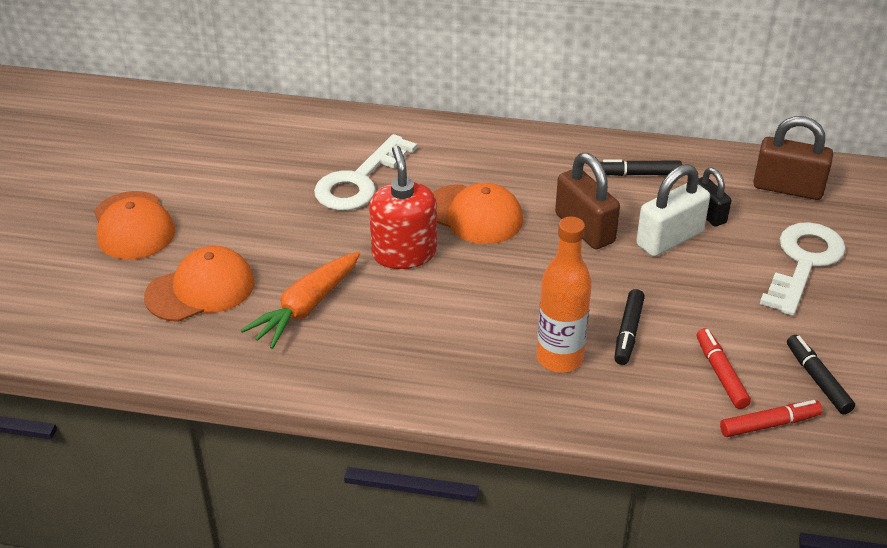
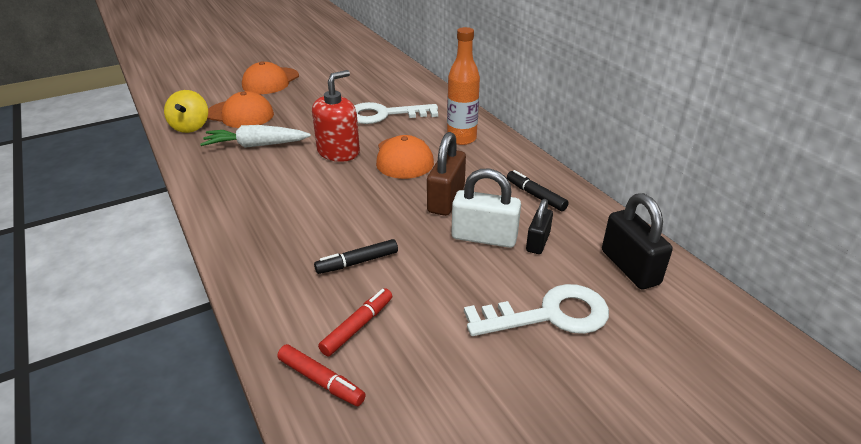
camera: 50 degrees right, 5 degrees down
orange carrot [241,252,360,349] -> white carrot [200,125,311,148]
orange bottle [537,216,592,373] -> orange bottle moved to [447,27,480,145]
brown padlock [753,116,833,200] -> black padlock [602,193,673,289]
black marker [787,335,855,414] -> none
none -> yellow spinning top [164,90,208,133]

